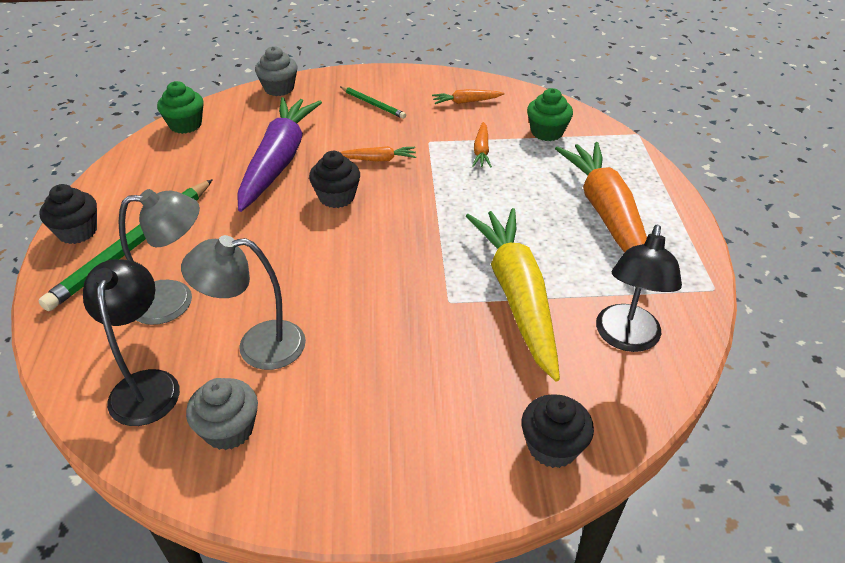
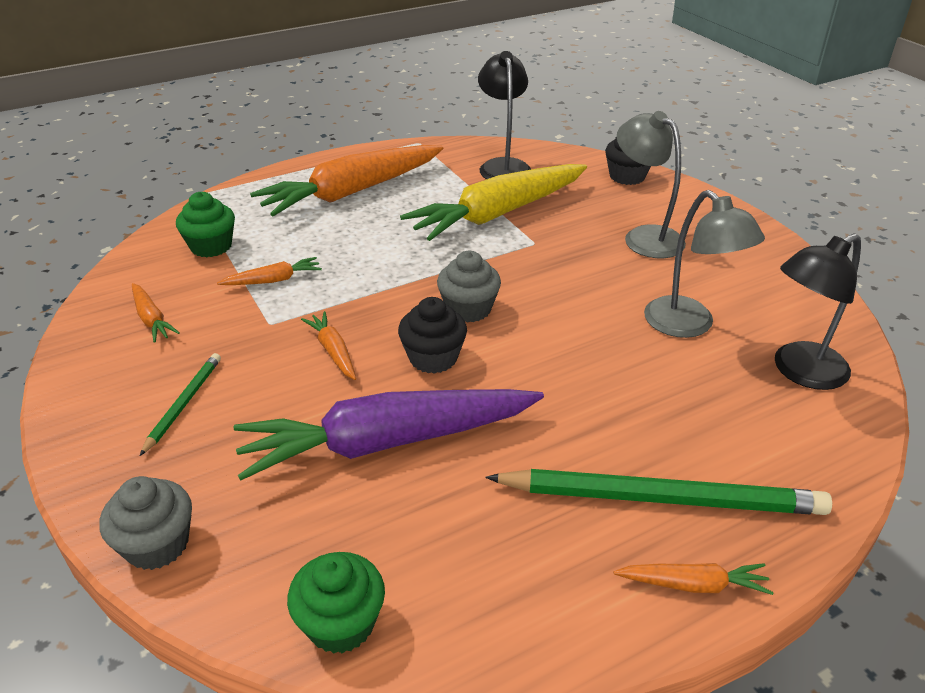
camera: 115 degrees left, 5 degrees down
black cupcake [39,184,97,244] -> orange carrot [613,563,774,595]
grey lamp [119,189,200,325] -> grey lamp moved to [617,111,686,258]
grey cupcake [186,378,258,450] -> grey cupcake moved to [437,251,501,323]
black lamp [596,225,682,352] -> black lamp turned 90 degrees counterclockwise [478,51,531,179]

